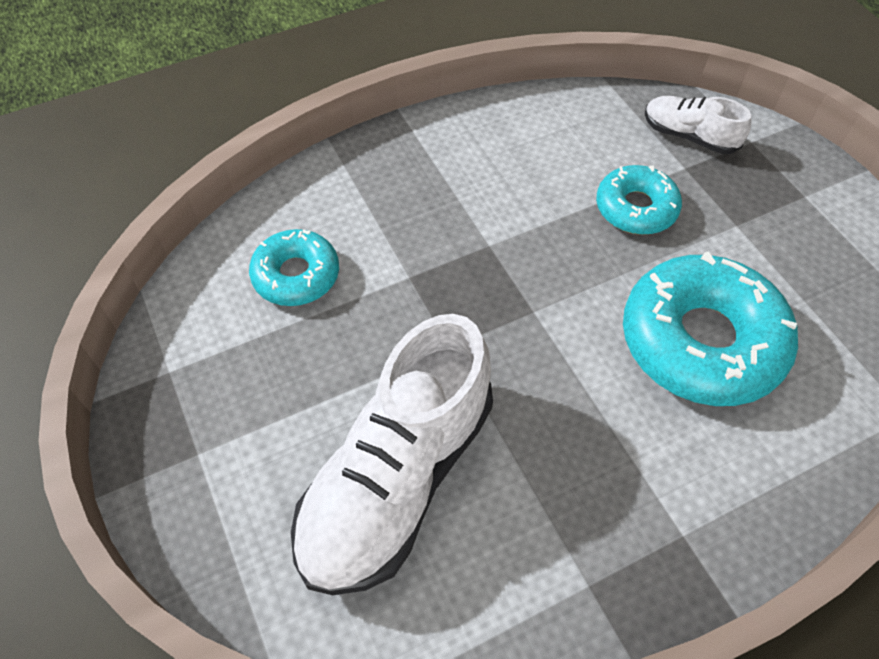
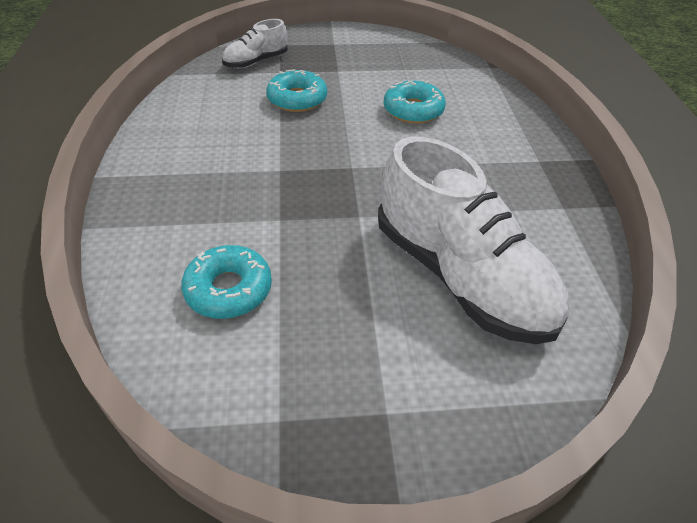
camera: 70 degrees left, 10 degrees down
turquoise donut [623,251,798,406] -> turquoise donut [384,81,446,124], size x0.56

